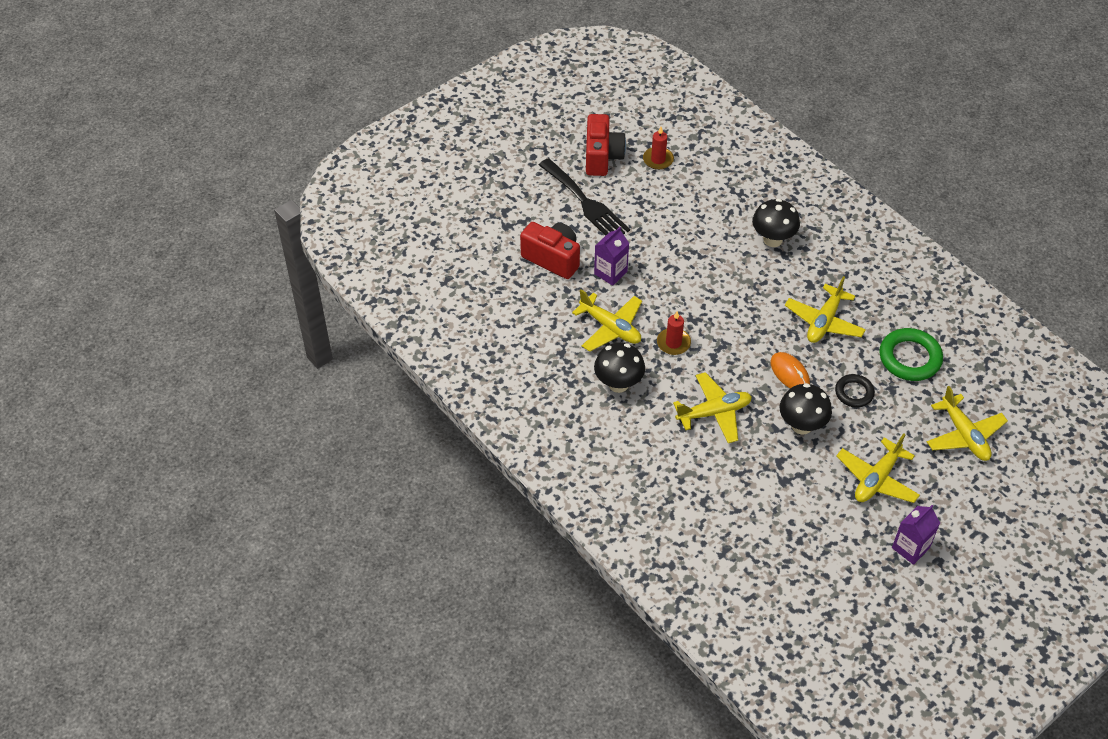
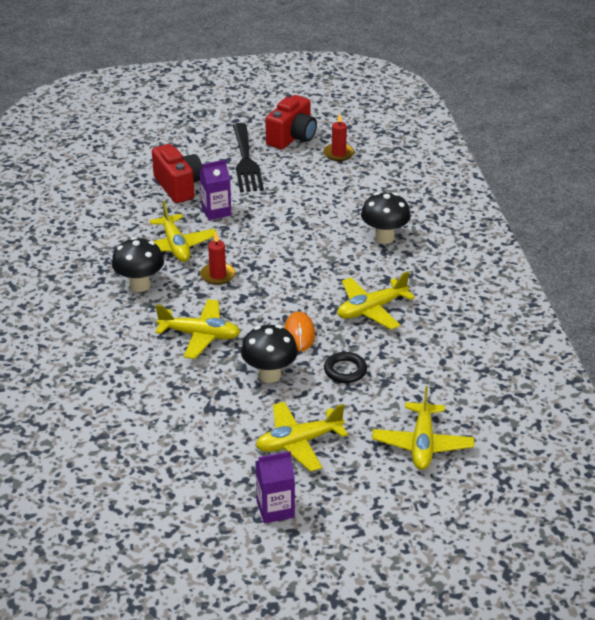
camera: 30 degrees right, 15 degrees down
green ring [879,328,943,381] -> none

